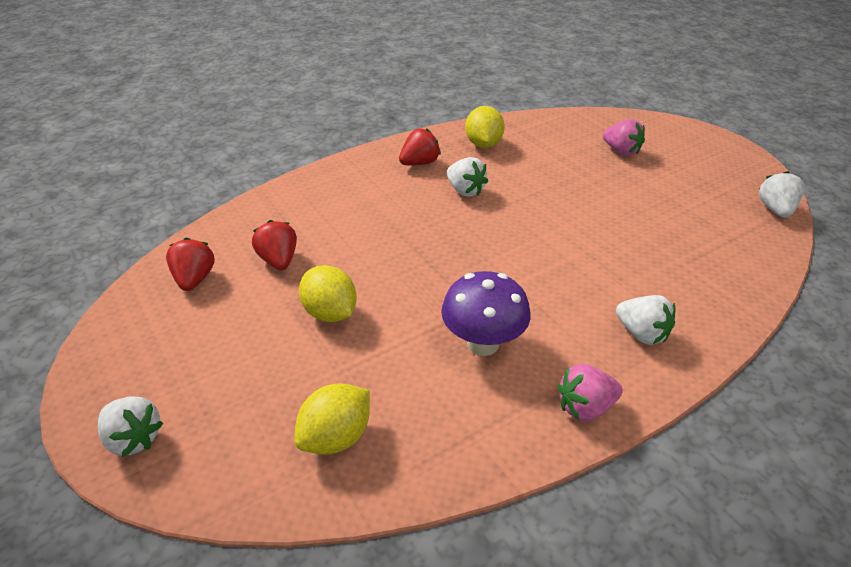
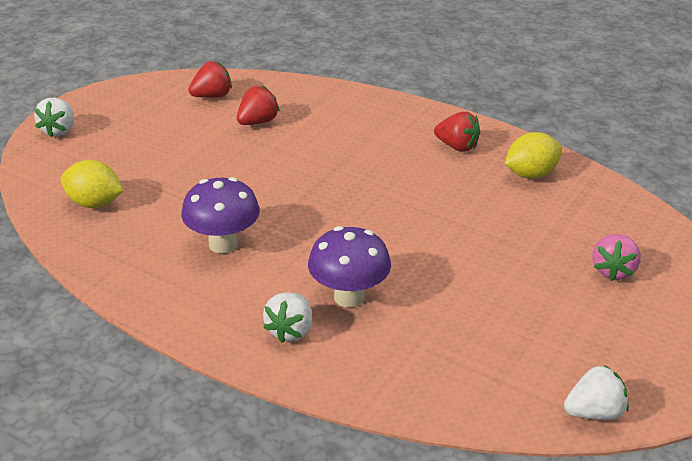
camera: 65 degrees right, 5 degrees down
yellow lemon [299,265,357,322] -> none
white strawberry [447,157,488,197] -> none
pink strawberry [558,364,623,421] -> none
none -> purple mushroom [308,226,391,307]

